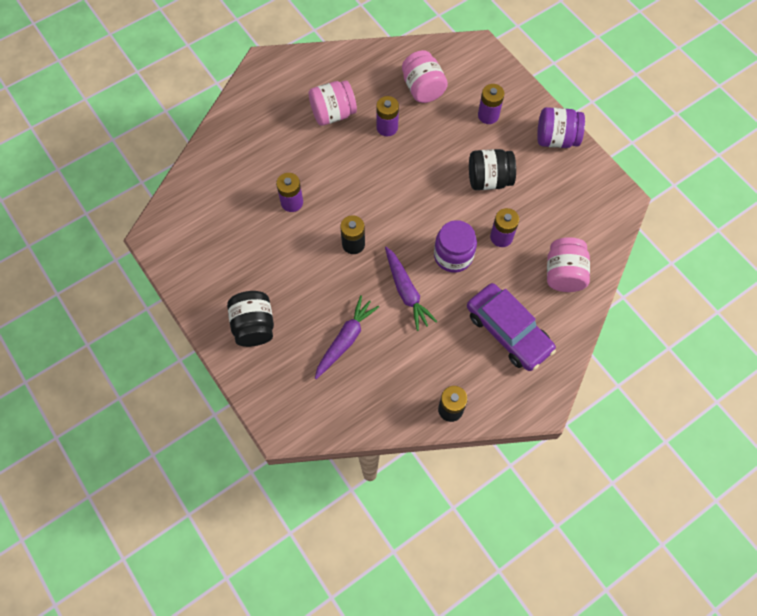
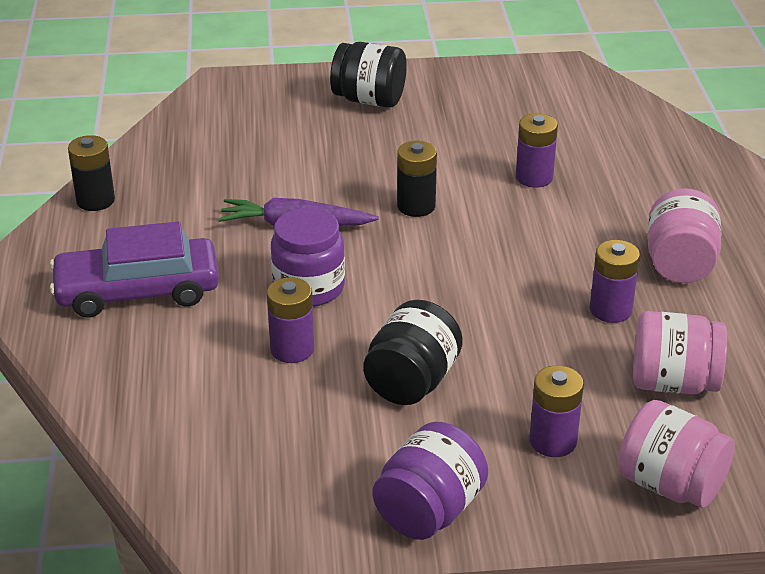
camera: 120 degrees right, 30 degrees down
purple carrot [315,295,380,379] -> none
pink jar [547,237,590,292] -> pink jar moved to [618,400,735,508]

